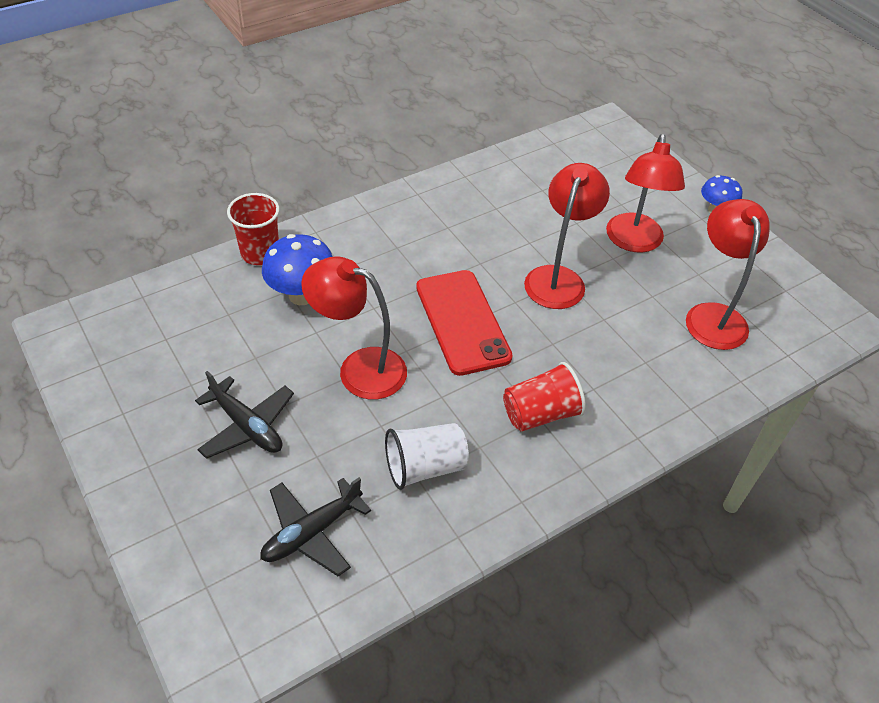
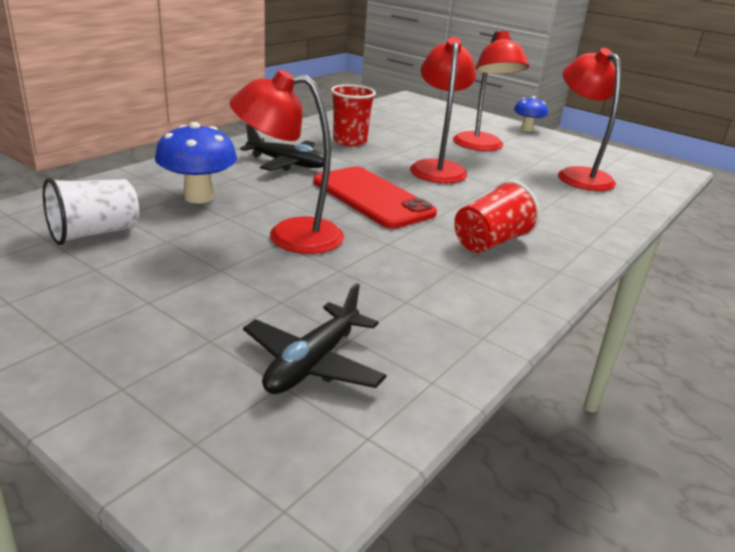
camera: 20 degrees left, 20 degrees down
black plane [195,371,294,459] -> black plane moved to [240,124,324,171]
red cup [227,193,279,265] -> red cup moved to [331,85,376,146]
white cup [385,423,469,490] -> white cup moved to [43,178,139,245]

